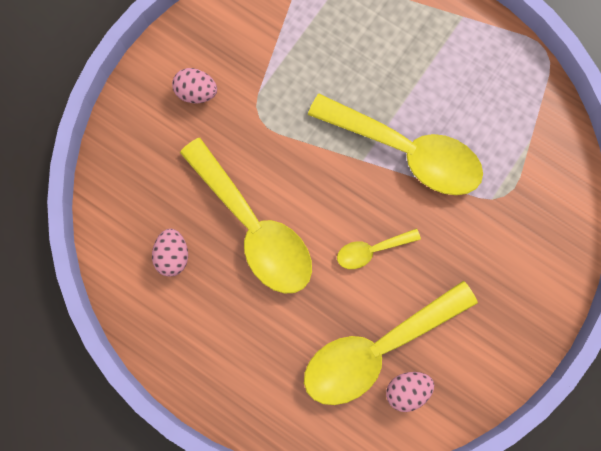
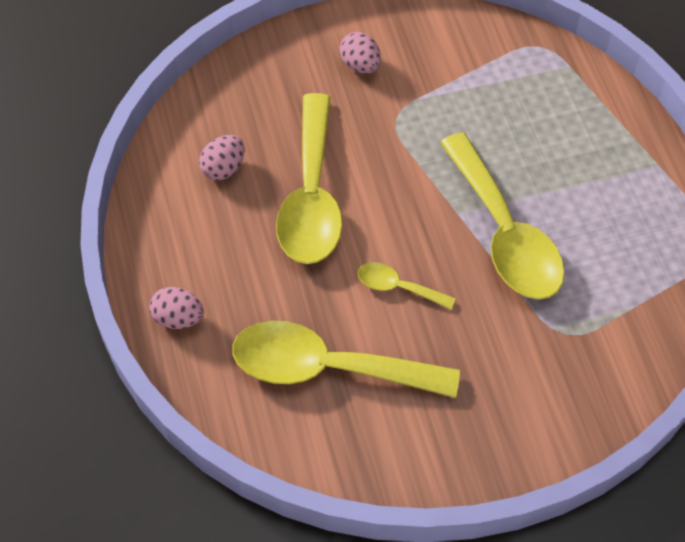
camera: 40 degrees right, 20 degrees down
pink egg [386,372,434,412] -> pink egg moved to [149,287,204,329]

